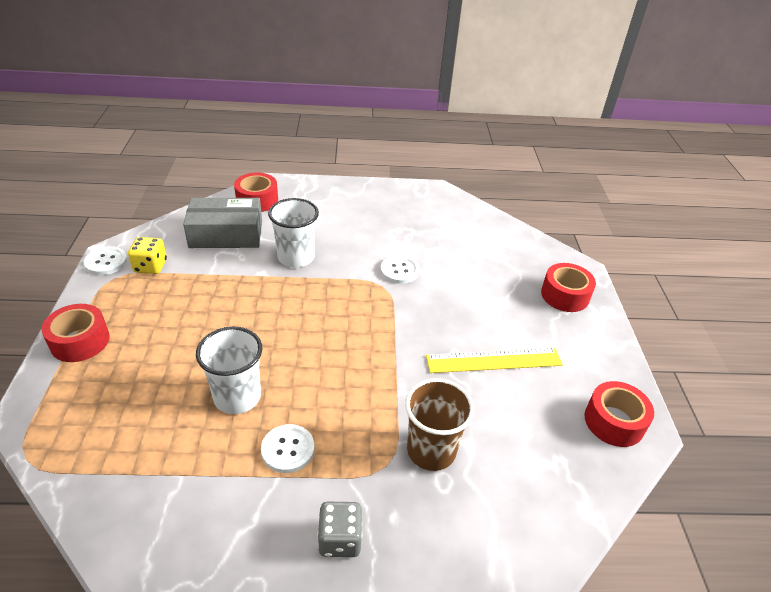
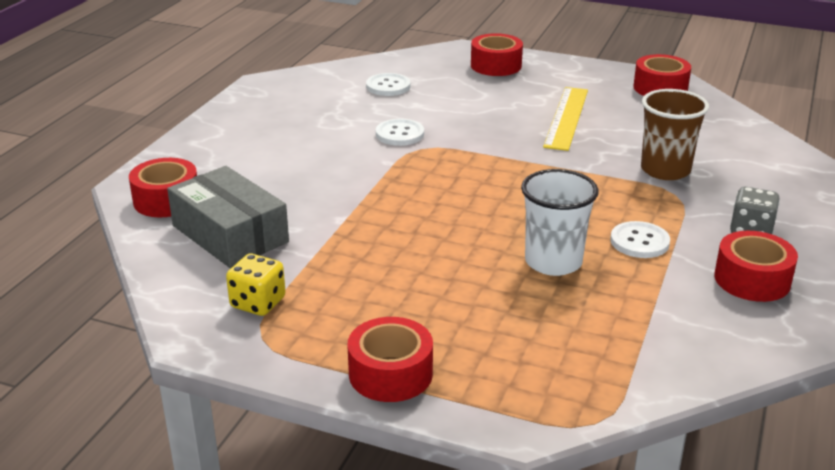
camera: 65 degrees left, 10 degrees down
white button [83,246,127,275] -> white button moved to [366,73,411,96]
grey box [183,198,262,248] -> grey box turned 60 degrees counterclockwise [167,166,289,268]
white cup [268,198,319,267] -> none
none -> red tape [714,231,798,302]

